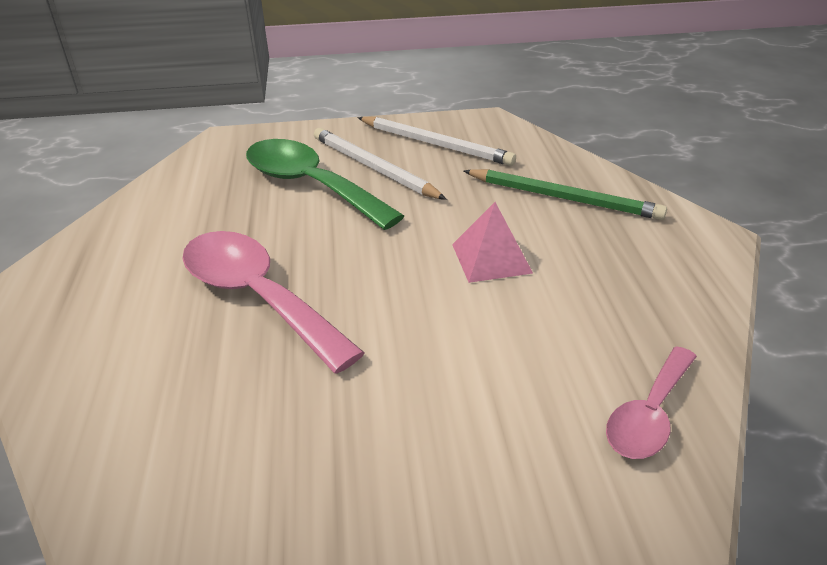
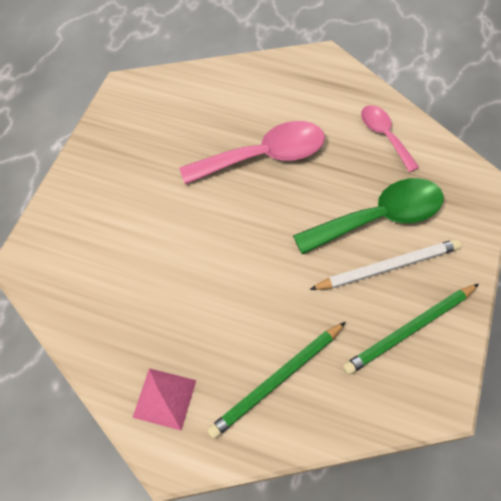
camera: 115 degrees right, 25 degrees up
white pencil [358,117,516,166] -> green pencil [342,284,479,375]
pink pyramid [452,202,533,283] -> pink pyramid moved to [132,368,196,431]
pink spoon [606,346,697,459] -> pink spoon moved to [361,105,419,172]

